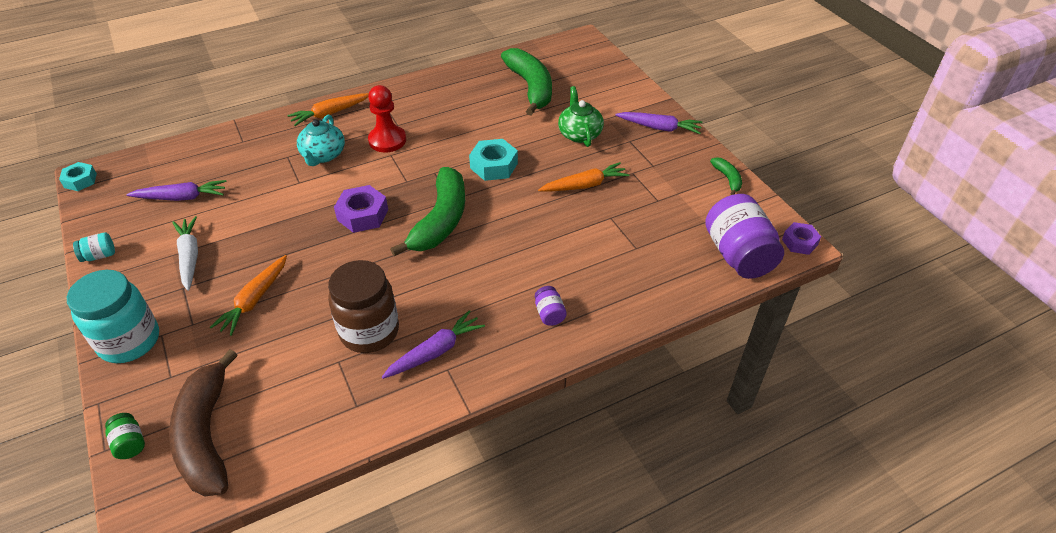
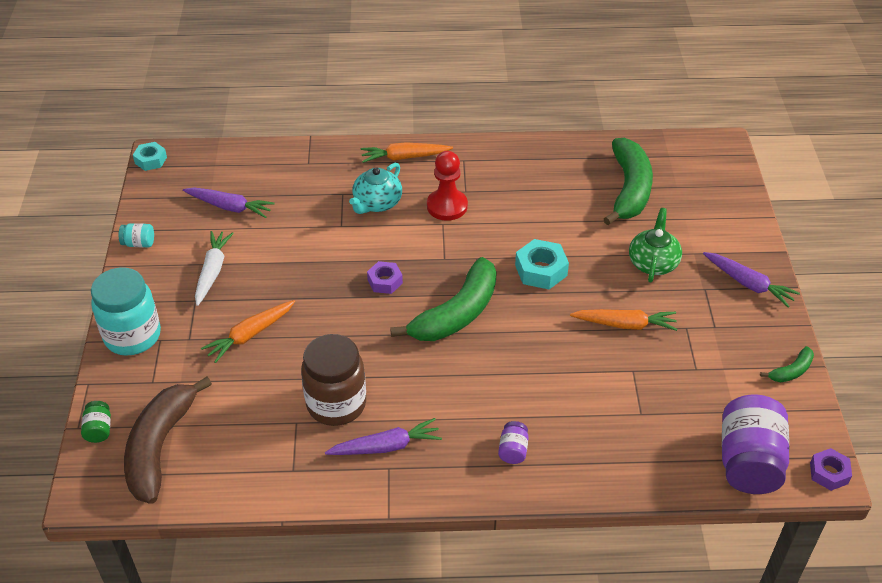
camera: 25 degrees right, 0 degrees up
purple nut [334,185,388,233] -> purple nut [367,261,403,294], size x0.66
green banana [710,157,742,195] -> green banana turned 45 degrees clockwise [760,346,814,382]

